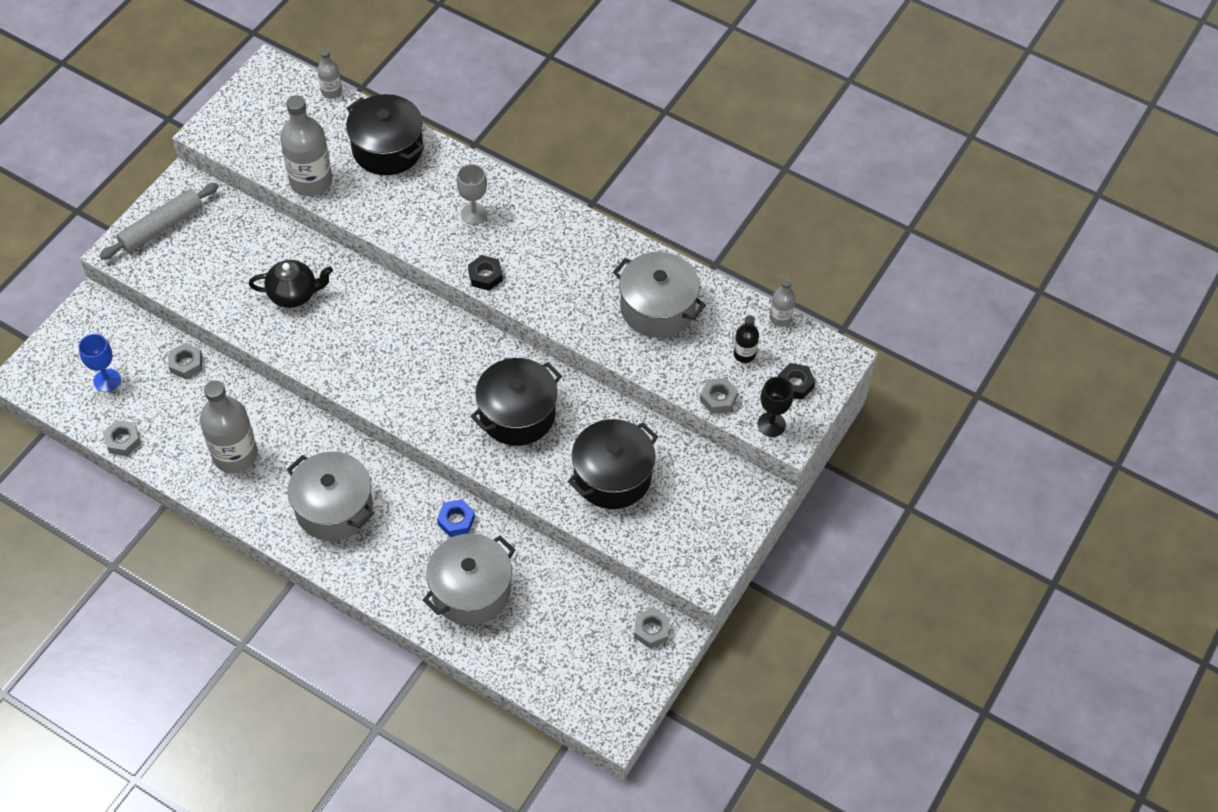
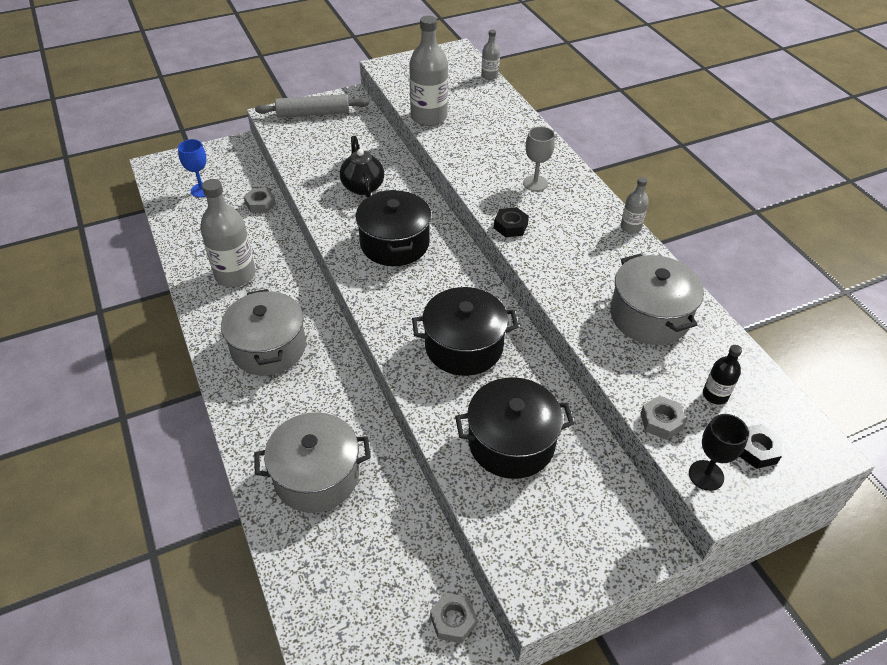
camera: 35 degrees right, 10 degrees down
grey nut [103,420,141,456] -> none
black teapot [249,260,333,308] -> black teapot turned 135 degrees counterclockwise [340,136,384,198]
black pot [346,94,424,175] -> black pot moved to [356,189,431,266]
blue nut [437,499,475,537] -> none
grey bottle [769,278,795,326] -> grey bottle moved to [620,177,649,233]

